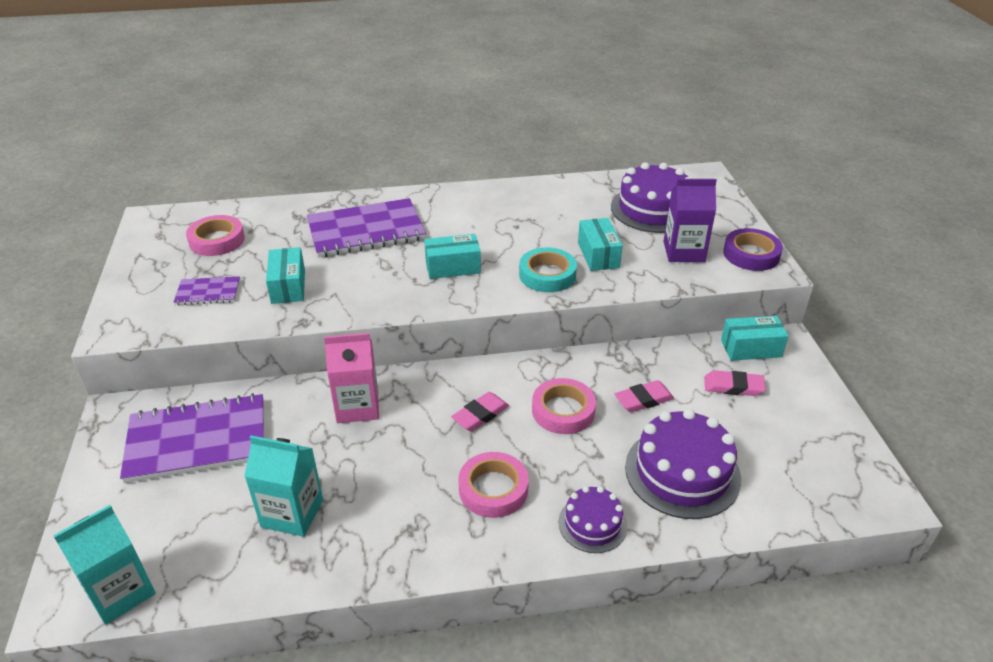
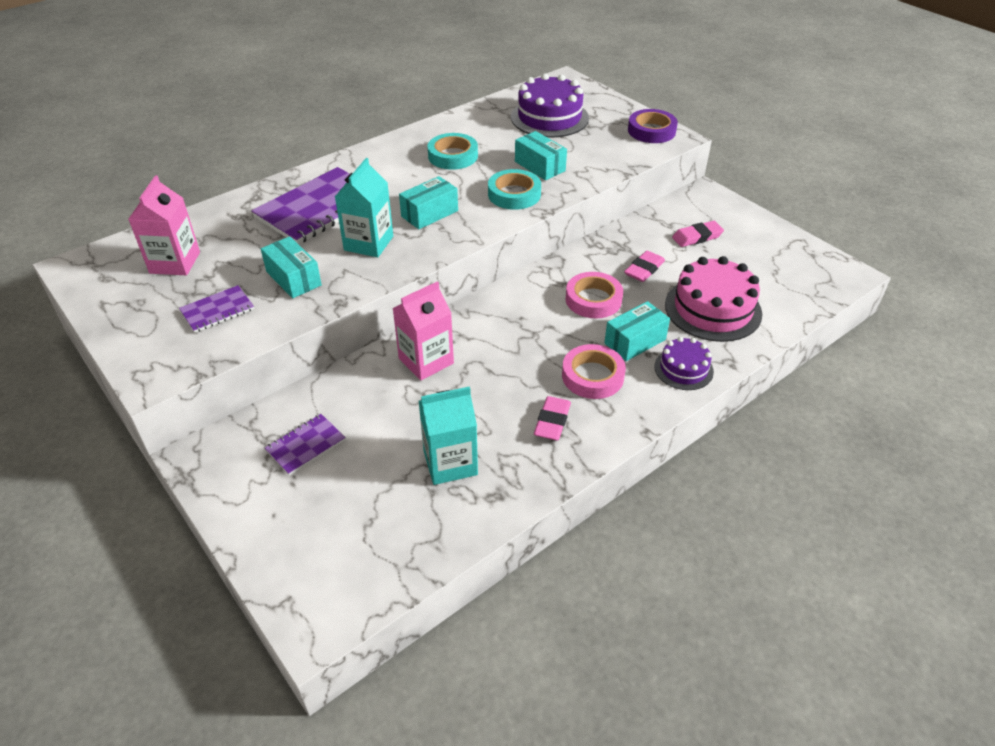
camera: 30 degrees left, 5 degrees up
turquoise carton [53,505,156,625] -> turquoise carton moved to [335,158,393,257]
purple notebook [120,393,264,483] -> purple notebook [265,414,346,476], size x0.49
pink tape [186,215,245,256] -> pink carton [128,175,200,275]
pink eraser [451,392,509,431] -> pink eraser moved to [534,396,571,440]
purple cake [625,409,741,519] -> pink cake [665,256,762,342]
purple carton [663,179,717,262] -> none
turquoise box [721,316,789,361] -> turquoise box moved to [604,301,670,361]
none -> turquoise tape [428,133,478,170]

